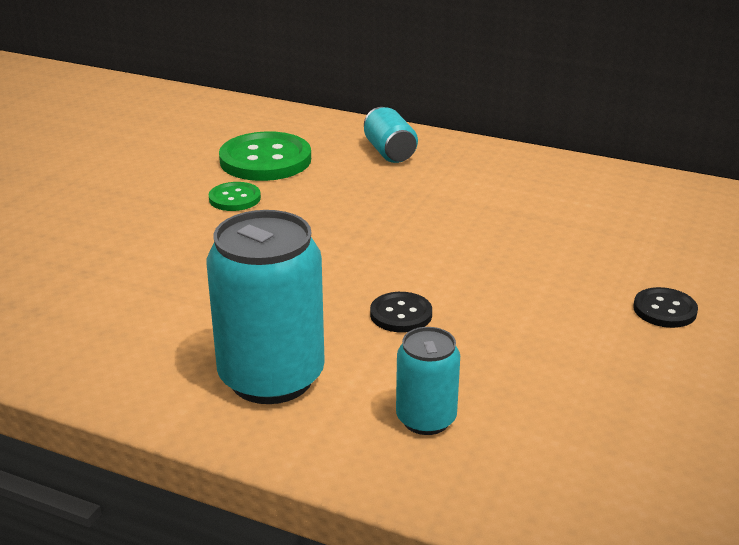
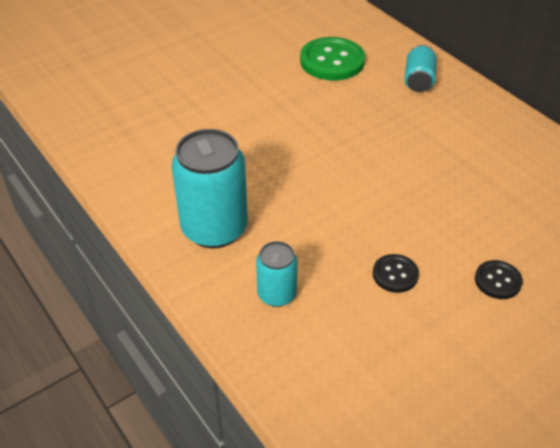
camera: 30 degrees right, 15 degrees up
green button [209,182,261,211] -> none
black button [370,292,432,333] -> black button moved to [373,254,419,293]

